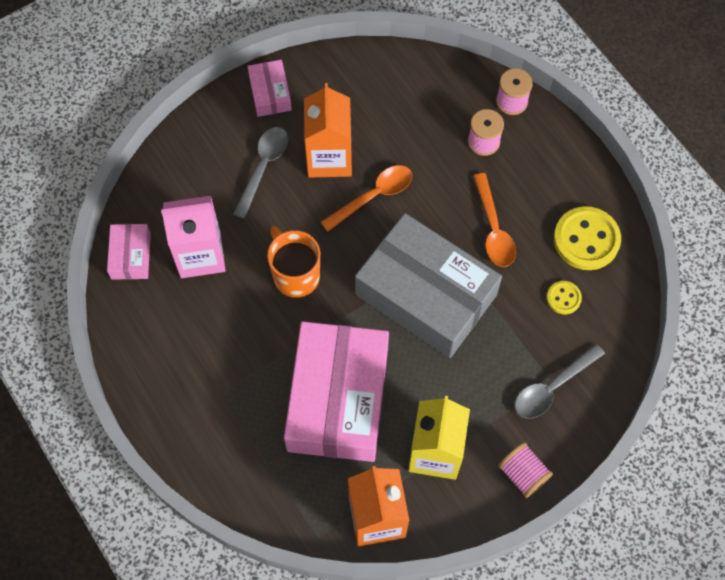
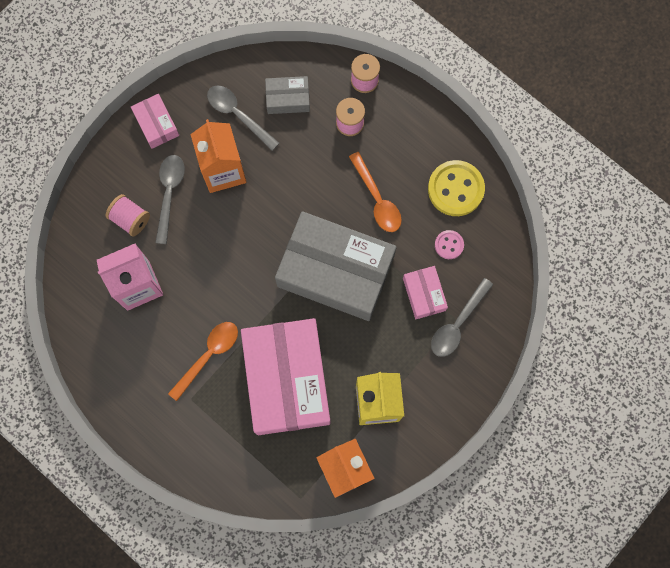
camera: 15 degrees left, 10 degrees up
pink box [107,224,151,280] -> pink box moved to [403,266,448,319]
orange mug [267,226,320,298] -> none
orange spoon [321,165,412,232] -> orange spoon moved to [168,322,238,401]
pink spool [498,442,553,498] -> pink spool moved to [105,194,150,237]
yellow button [547,281,582,314] -> pink button [435,230,464,259]
none -> grey spoon [207,85,279,151]
none -> grey box [265,76,310,114]

